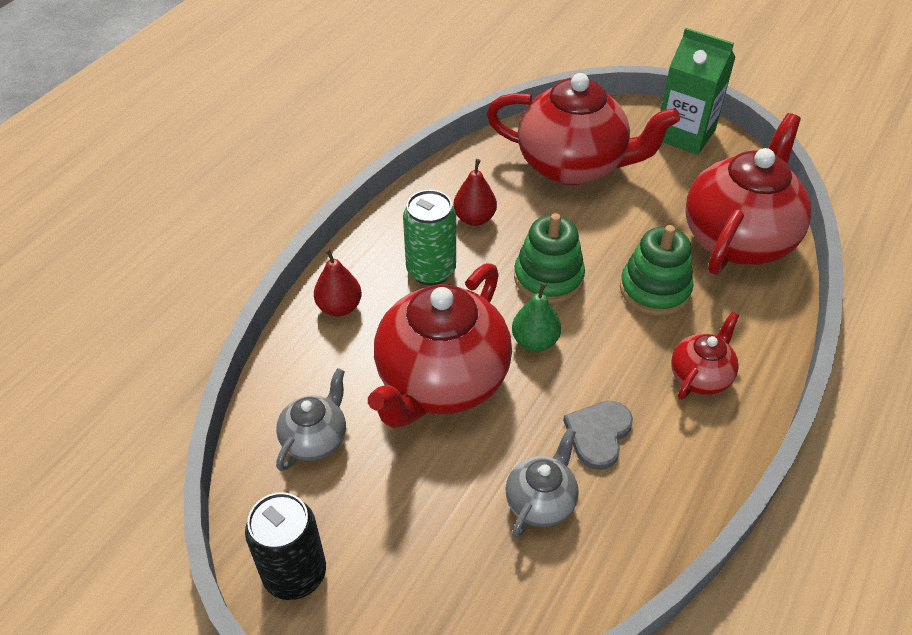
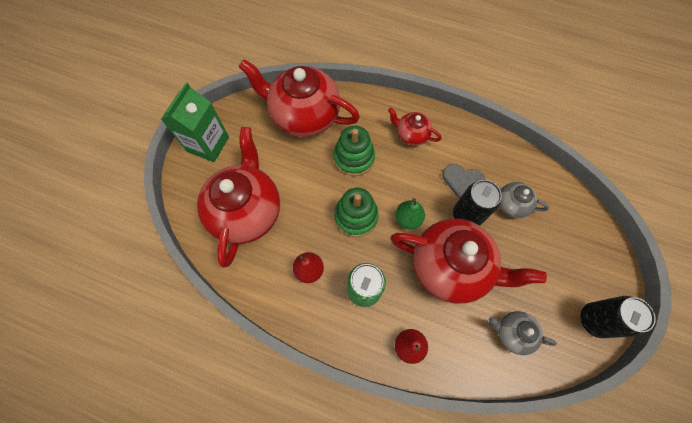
camera: 100 degrees left, 20 degrees up
none -> black can [453,180,502,226]

